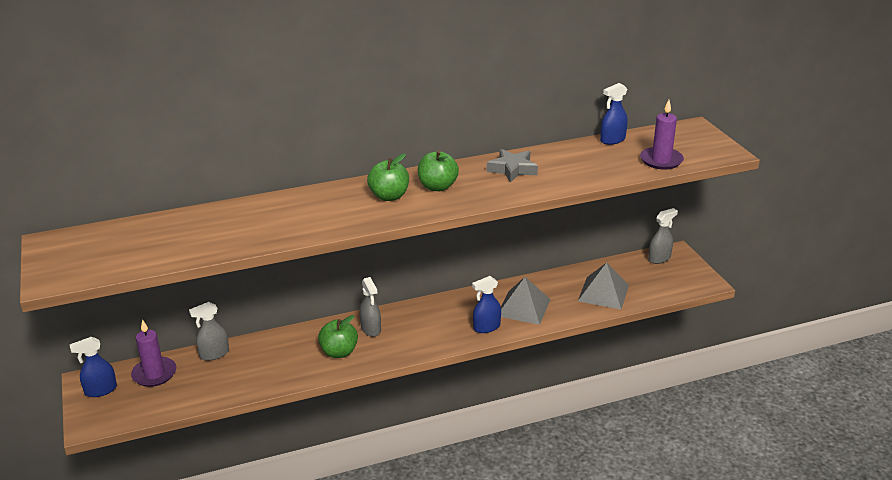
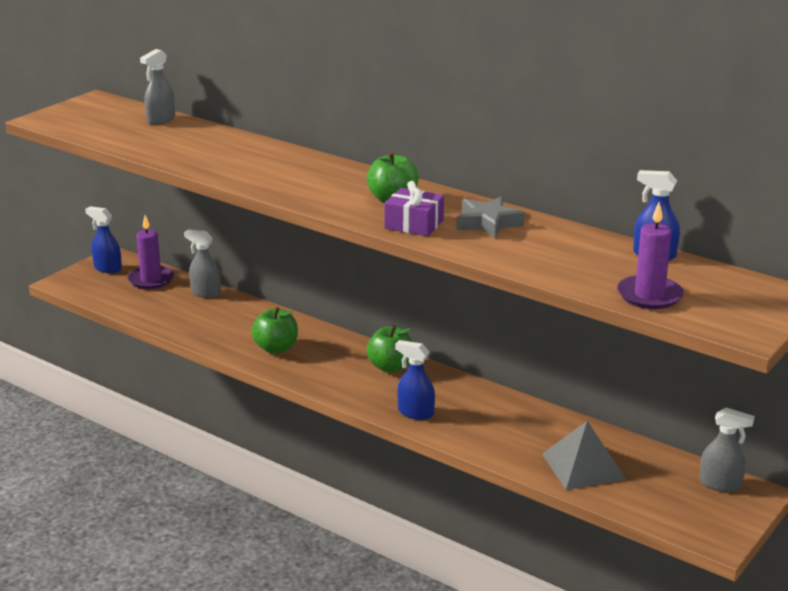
camera: 55 degrees right, 5 degrees down
grey spray bottle [360,277,381,337] -> grey spray bottle moved to [140,49,175,125]
green apple [367,154,409,201] -> green apple moved to [367,325,412,373]
grey pyramid [501,277,551,325] -> none
none -> purple gift [384,181,444,236]

